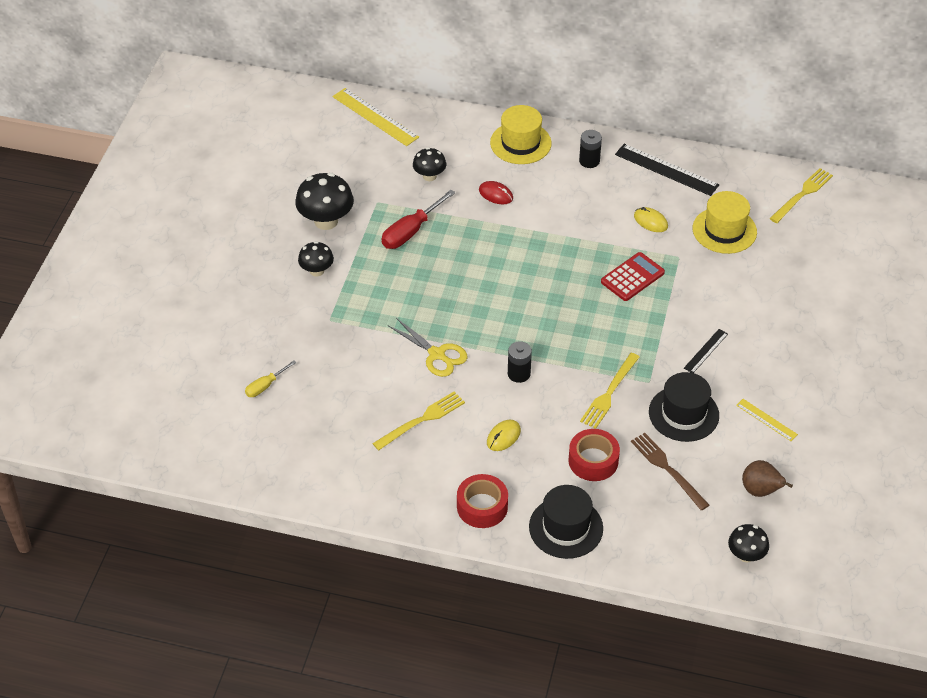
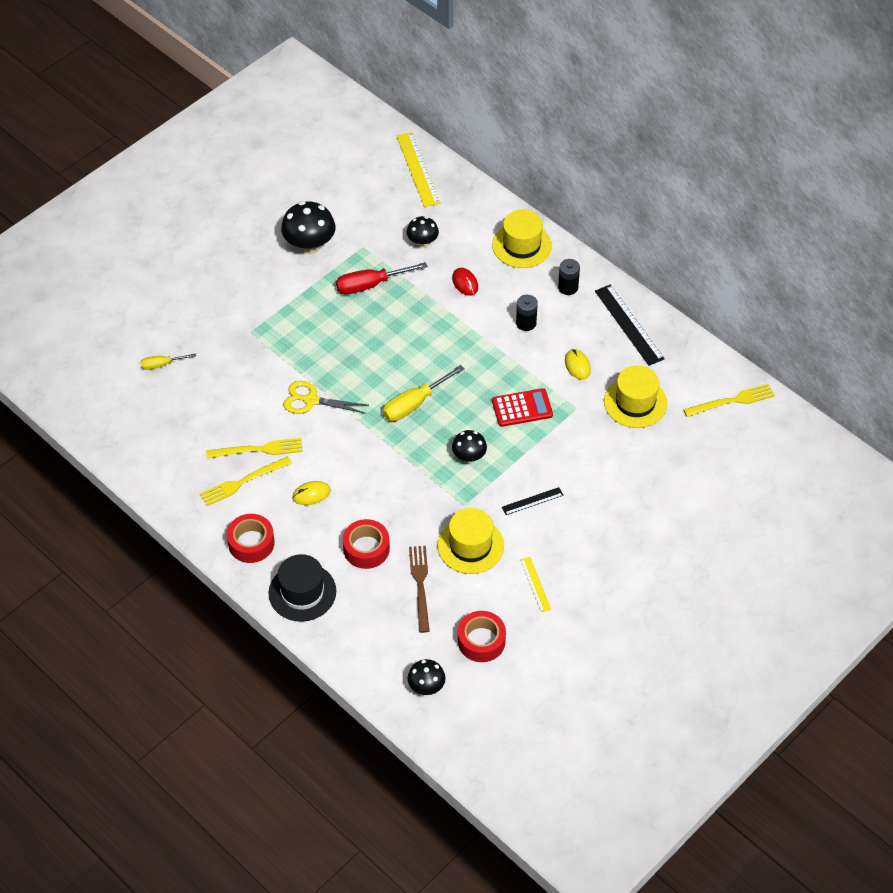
camera: 30 degrees right, 5 degrees up
black mushroom [298,241,334,276] -> black mushroom moved to [452,430,487,463]
yellow scissors [389,318,468,377] -> yellow scissors turned 120 degrees clockwise [283,381,367,414]
black battery [508,341,532,383] -> black battery moved to [516,295,538,331]
yellow fork [580,353,639,429] -> yellow fork moved to [200,456,292,506]
black hat [649,372,719,442] -> yellow hat [438,508,504,574]
brown pear [742,460,793,497] -> red tape [458,611,506,662]
none -> yellow screwdriver [383,365,465,421]

